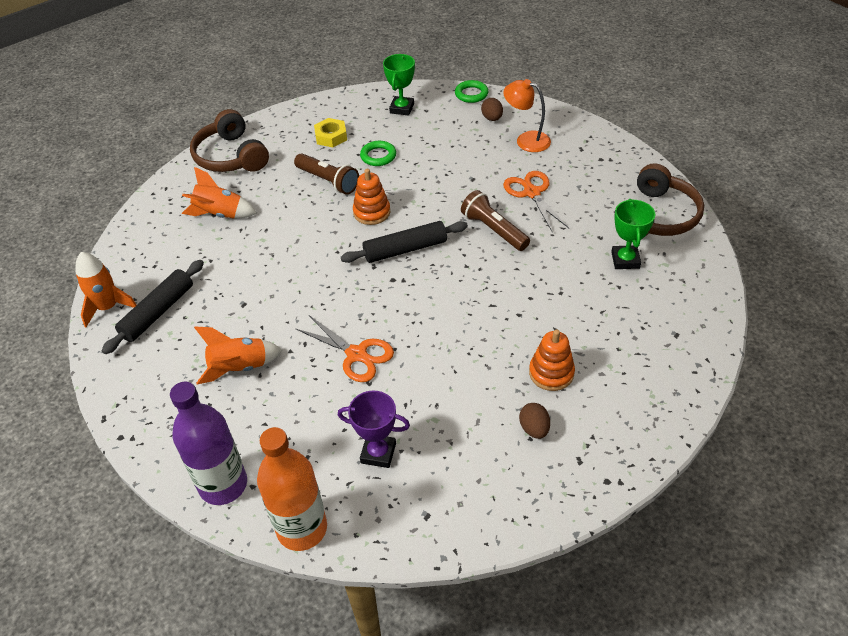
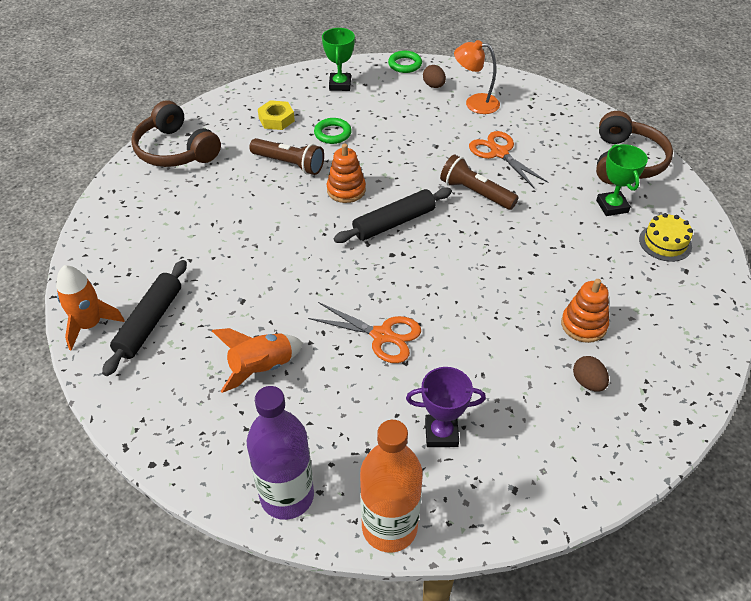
camera: 15 degrees left, 0 degrees up
orange rocket [182,167,257,219] -> none
none -> yellow cake [639,213,693,262]

